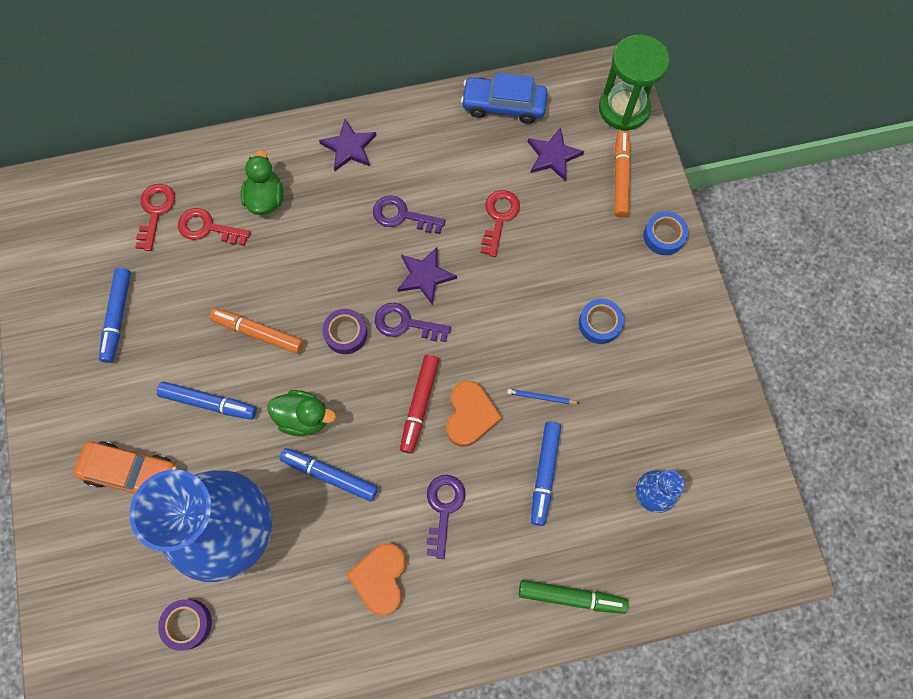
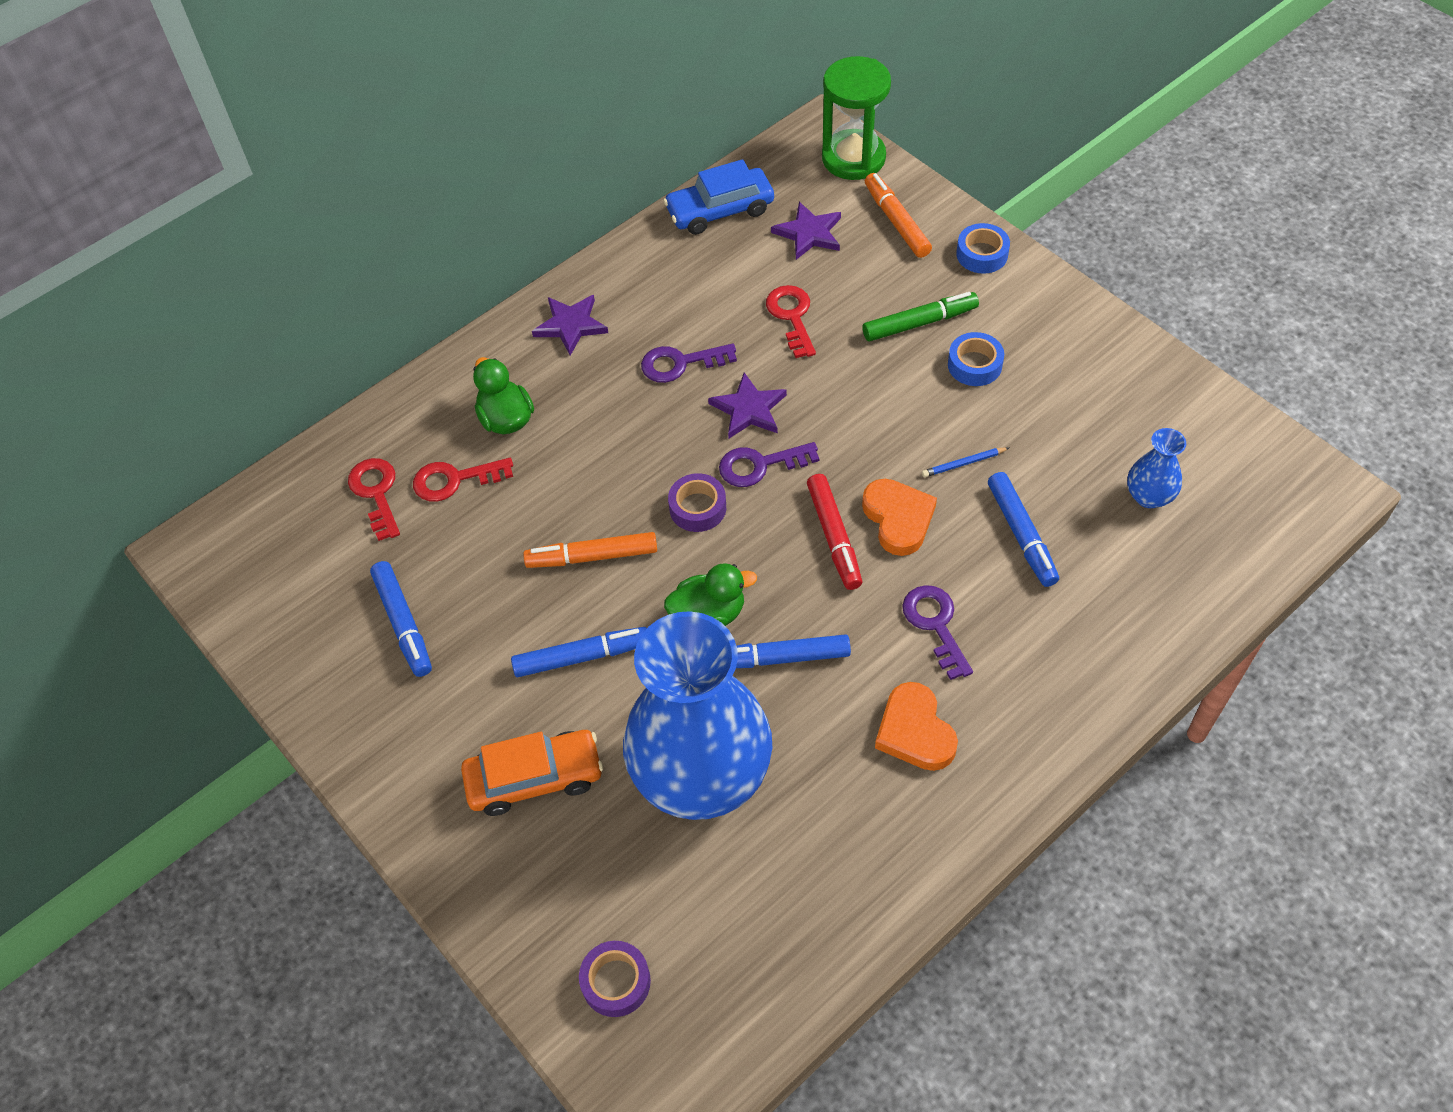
camera: 25 degrees left, 15 degrees down
purple tape [158,599,212,651] -> purple tape moved to [579,941,651,1017]
green marker [519,580,628,614] -> green marker moved to [862,292,979,342]

